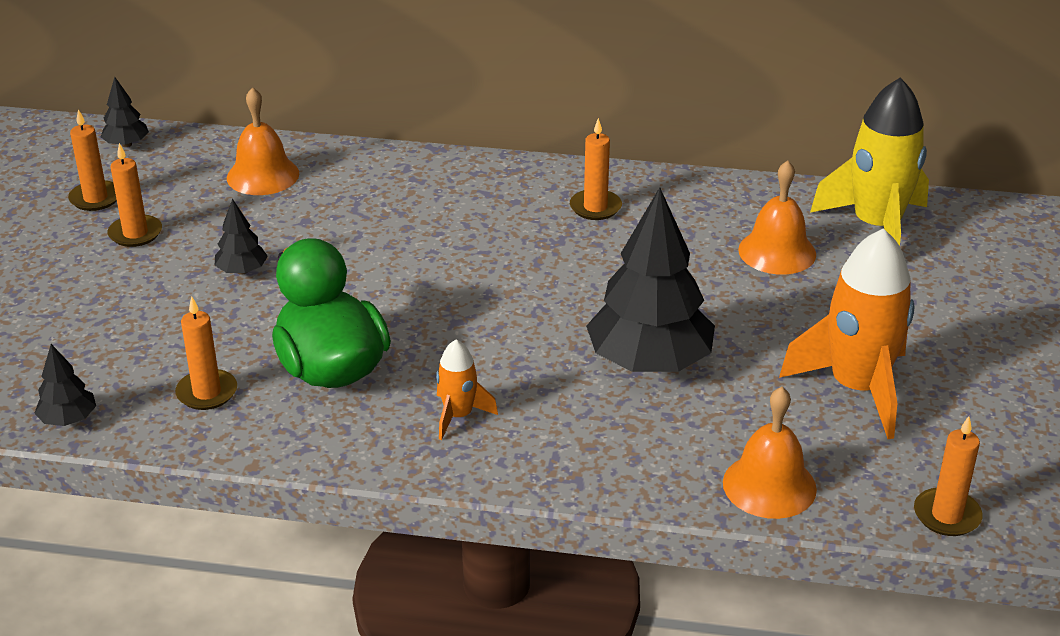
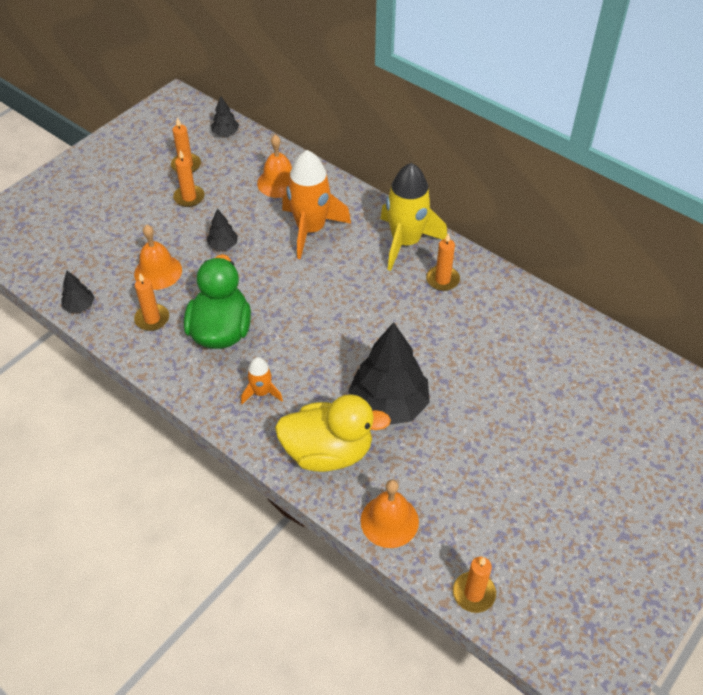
camera: 30 degrees right, 15 degrees up
orange bell [738,160,816,274] -> orange bell moved to [134,224,182,290]
orange rocket [779,228,914,439] -> orange rocket moved to [282,150,351,259]
yellow rocket [810,77,929,246] -> yellow rocket moved to [380,163,447,271]
none -> yellow duck [275,394,391,472]

